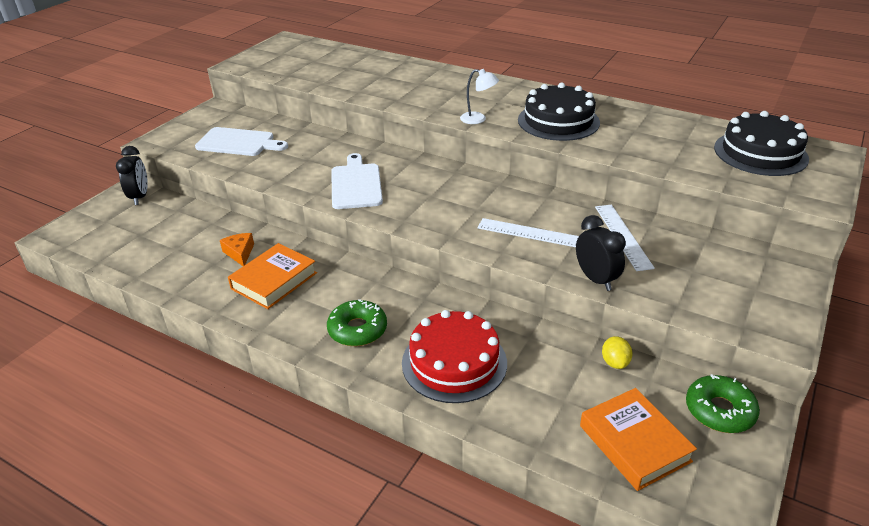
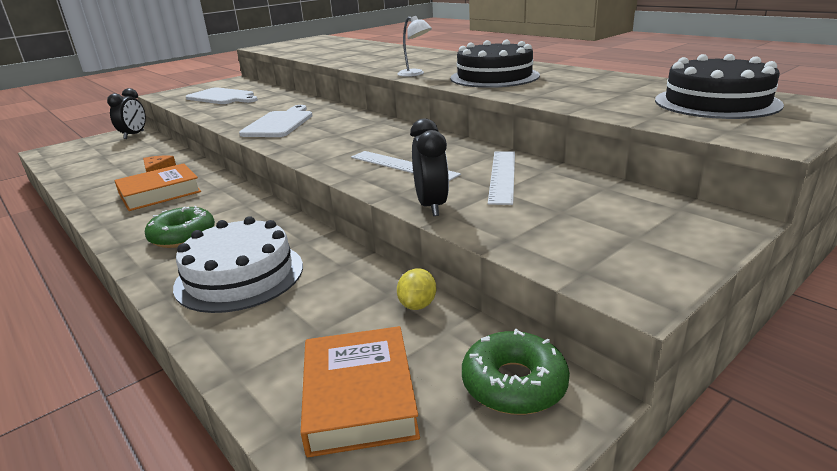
camera: 20 degrees right, 10 degrees down
red cake [402,310,507,403] -> white cake [173,216,303,313]

